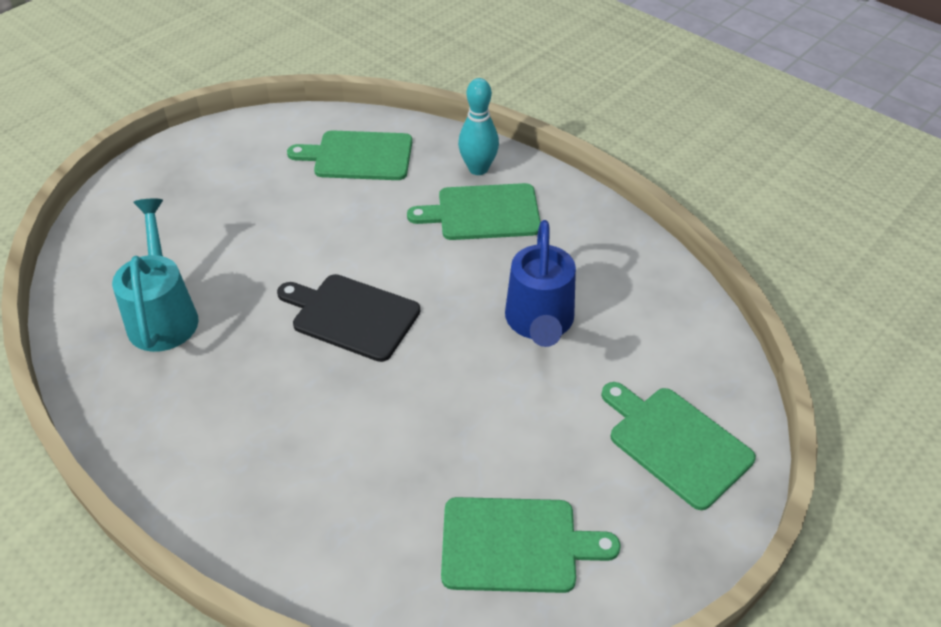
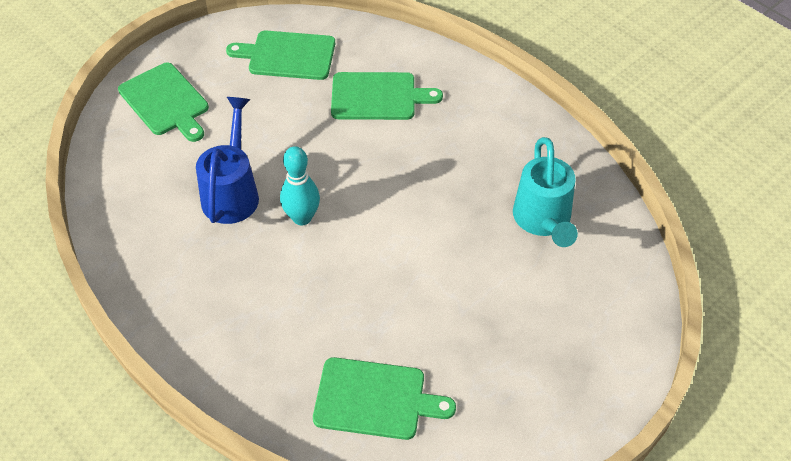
camera: 175 degrees left, 5 degrees up
black cutting board [277,274,421,362] -> none
green cutting board [407,183,541,240] -> green cutting board moved to [331,72,443,120]
turquoise bowling pin [458,78,499,175] -> turquoise bowling pin moved to [280,146,320,225]

